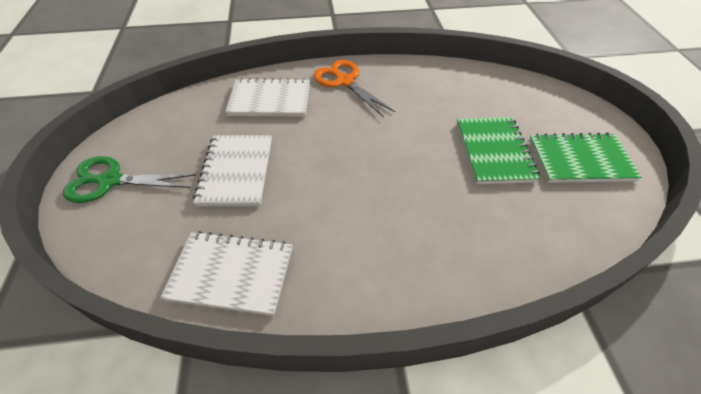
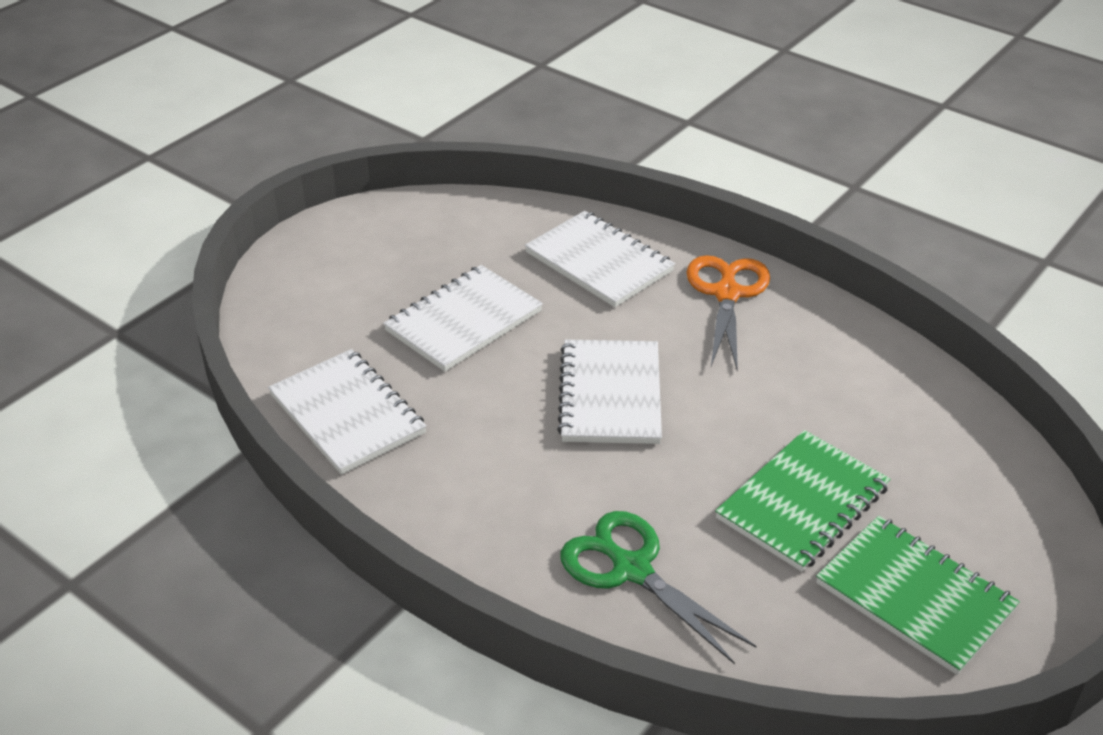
camera: 45 degrees right, 10 degrees down
green scissors [63,156,196,203] -> green scissors moved to [561,511,756,664]
none -> white notebook [557,340,662,444]

